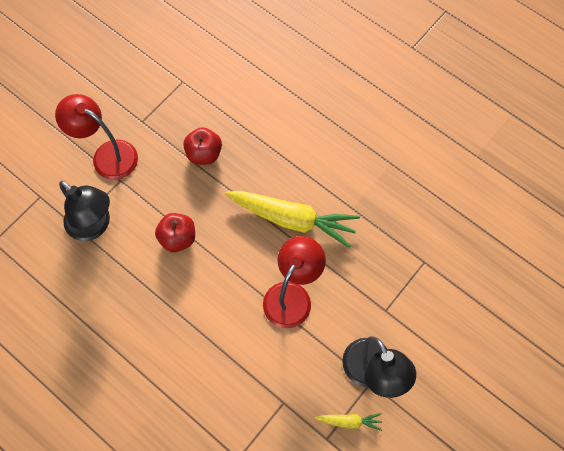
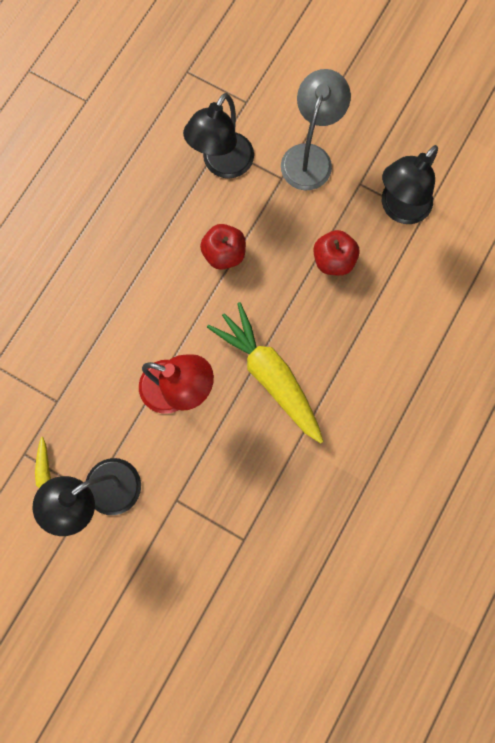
camera: 80 degrees right, 10 degrees up
red lamp [55,94,138,180] -> grey lamp [281,69,351,190]
yellow carrot [225,191,360,248] -> yellow carrot turned 135 degrees clockwise [207,302,323,443]
none -> black lamp [382,145,438,224]

